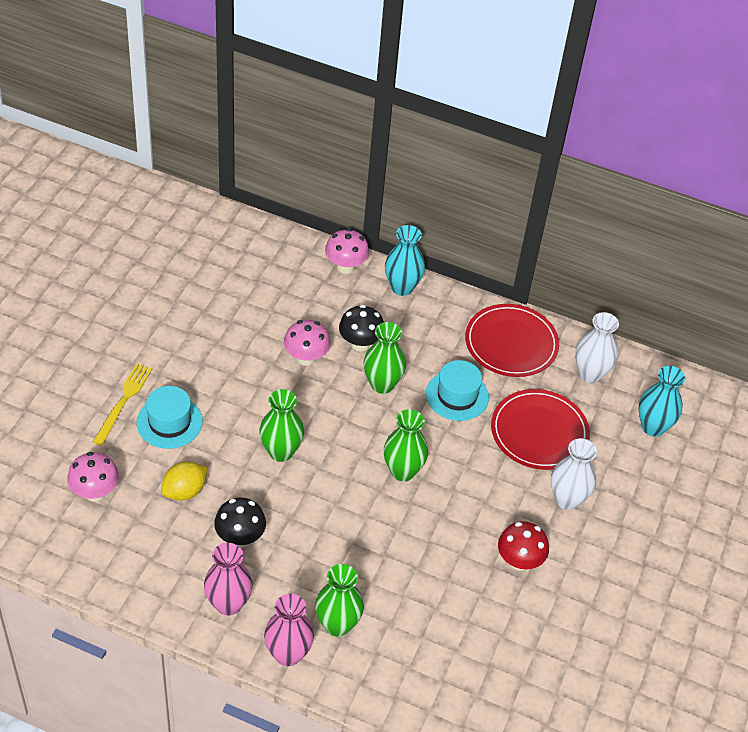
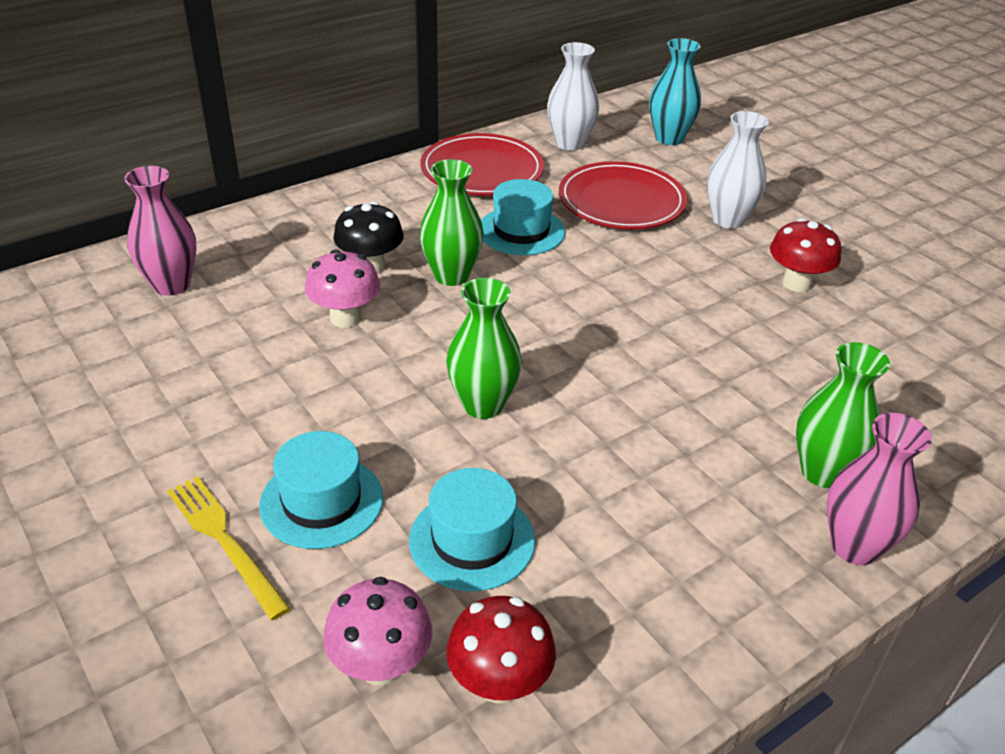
camera: 55 degrees left, 10 degrees down
yellow lemon [161,461,208,501] -> turquoise hat [409,468,535,591]
pink vase [204,543,253,616] -> pink vase moved to [124,166,197,296]
black mushroom [214,498,266,547] -> none
pink mushroom [325,228,369,274] -> none
green vase [384,409,428,481] -> none
turquoise vase [385,225,425,296] -> none
none -> red mushroom [446,596,556,704]

